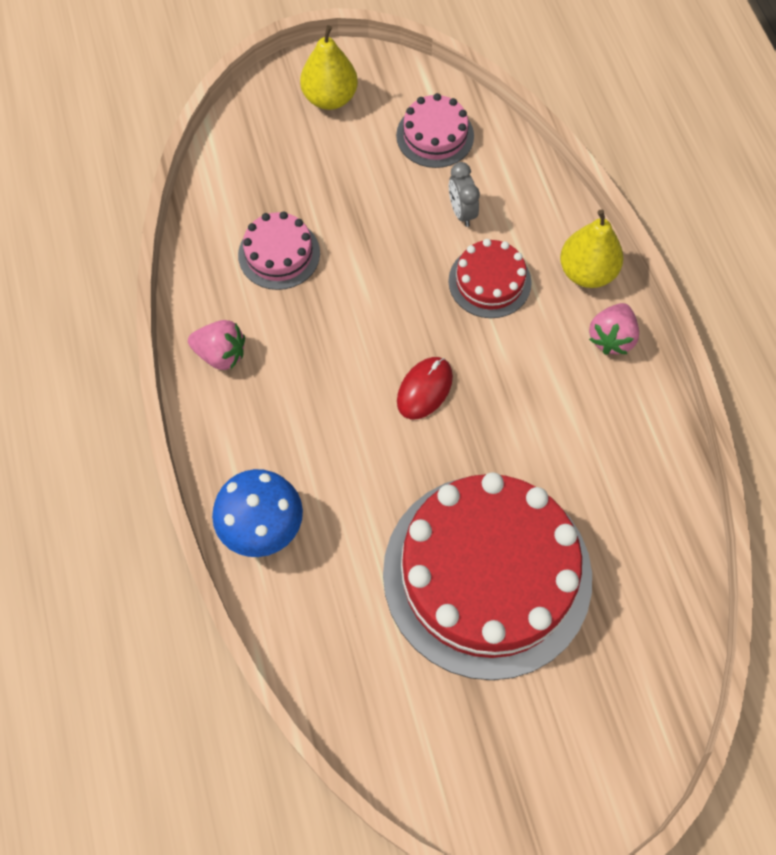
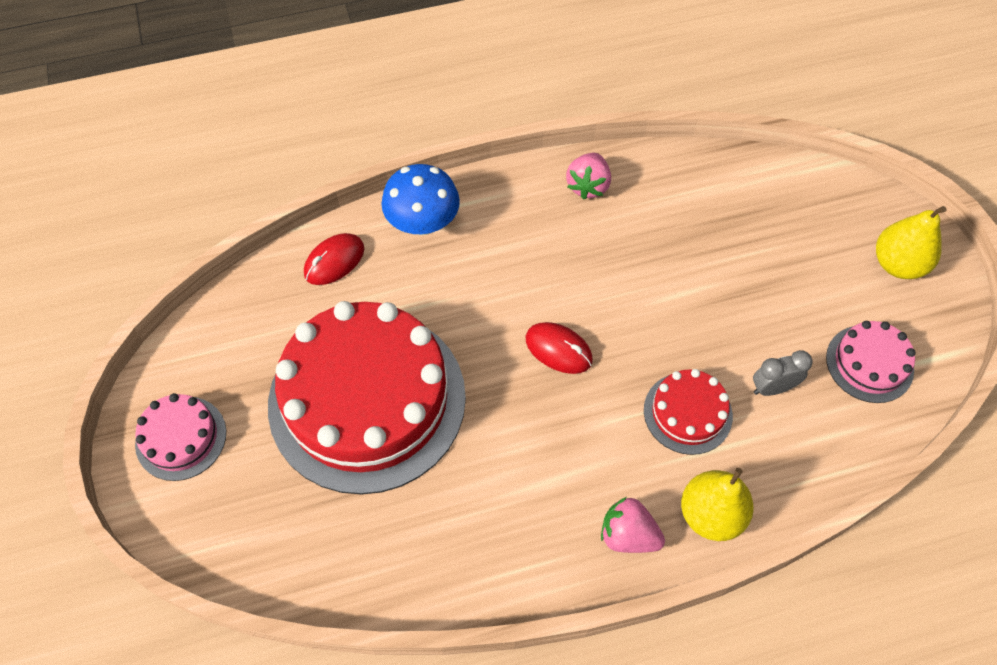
camera: 90 degrees right, 5 degrees down
pink cake [238,211,320,290] -> pink cake moved to [135,393,226,481]
none -> red mouse [304,233,364,285]

